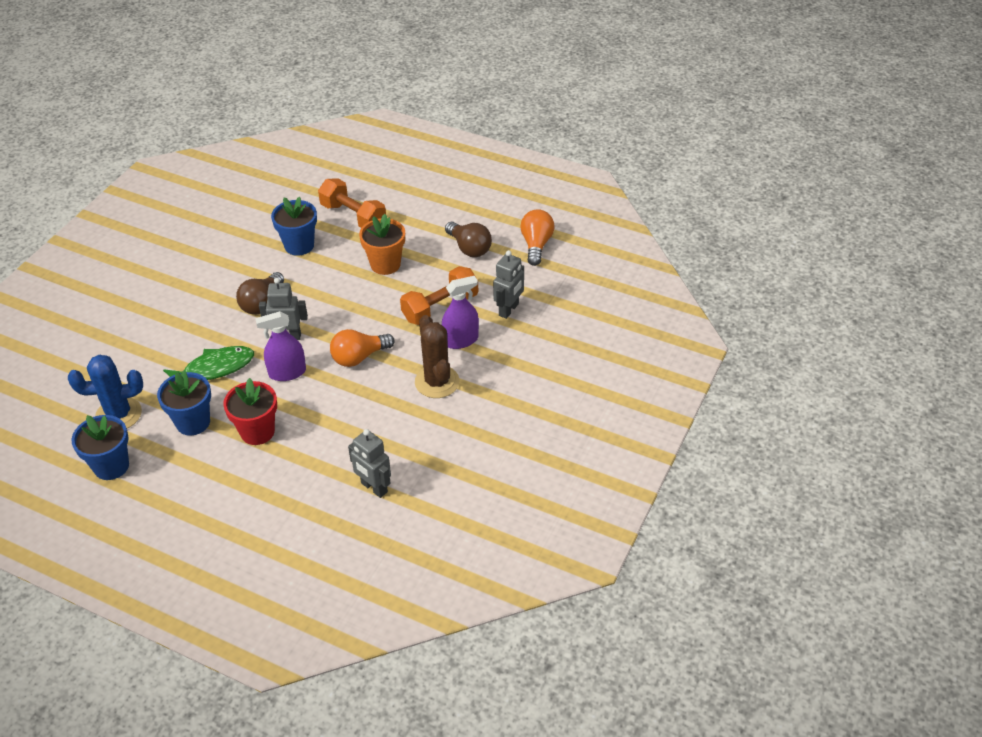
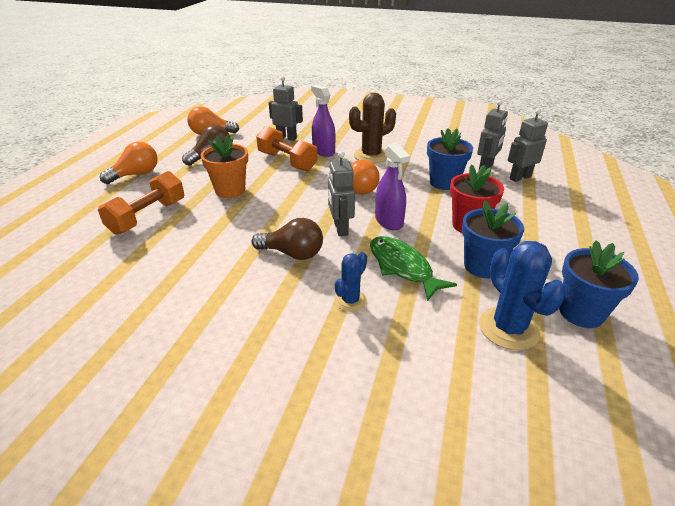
camera: 100 degrees left, 10 degrees down
blue flower pot [271,197,317,256] -> blue flower pot moved to [427,128,473,190]
none -> orange light bulb [100,142,158,184]
none -> blue cactus [334,252,367,312]
none -> grey robot [508,109,548,182]

